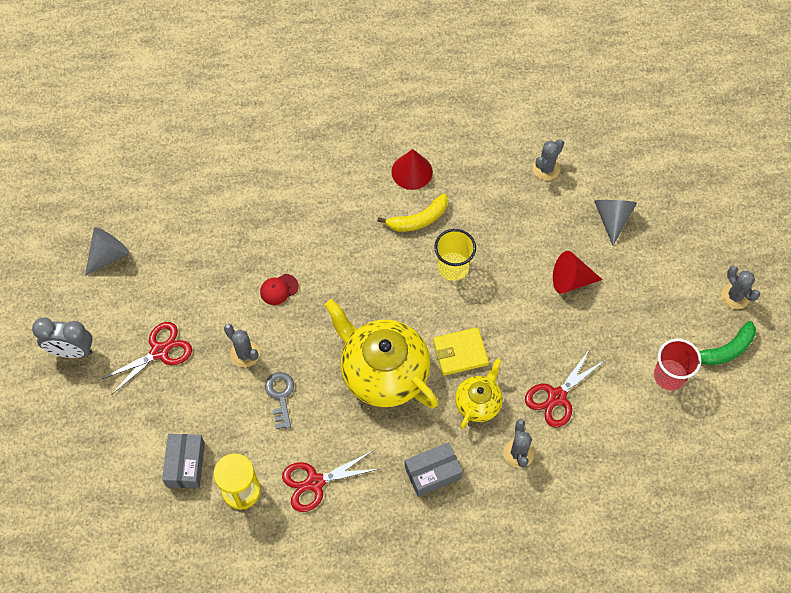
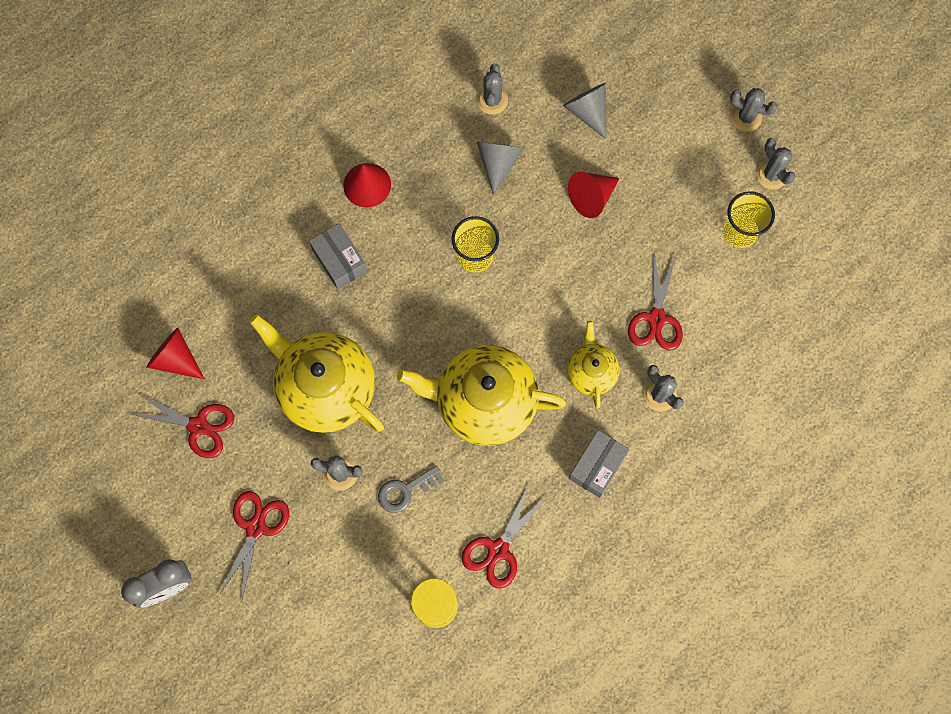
camera: 35 degrees left, 10 degrees up
grey cone [85,227,130,276] -> grey cone moved to [476,141,524,195]
grey box [162,434,205,488] -> grey box moved to [309,223,368,289]
red cap [260,274,299,305] -> yellow teapot [250,315,384,433]
grey key [265,372,294,429] -> grey key turned 75 degrees counterclockwise [378,465,444,513]
yellow banana [377,193,448,232] -> none
yellow wallet [433,327,489,376] -> none
red cup [654,339,702,390] -> yellow cup [723,191,775,248]
green banana [699,321,756,365] -> grey cactus [756,138,796,190]
none -> red scissors [130,393,234,458]
none -> red cone [146,328,205,379]

